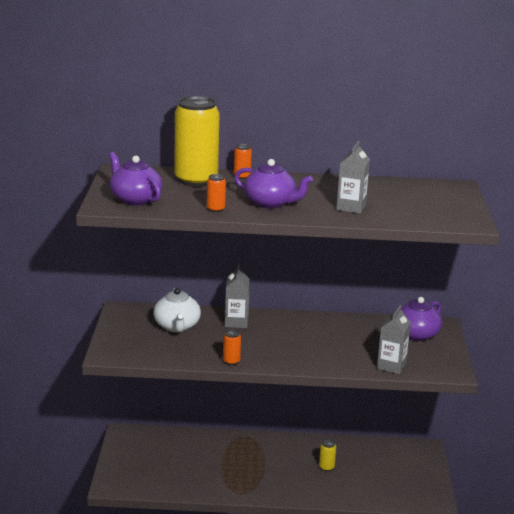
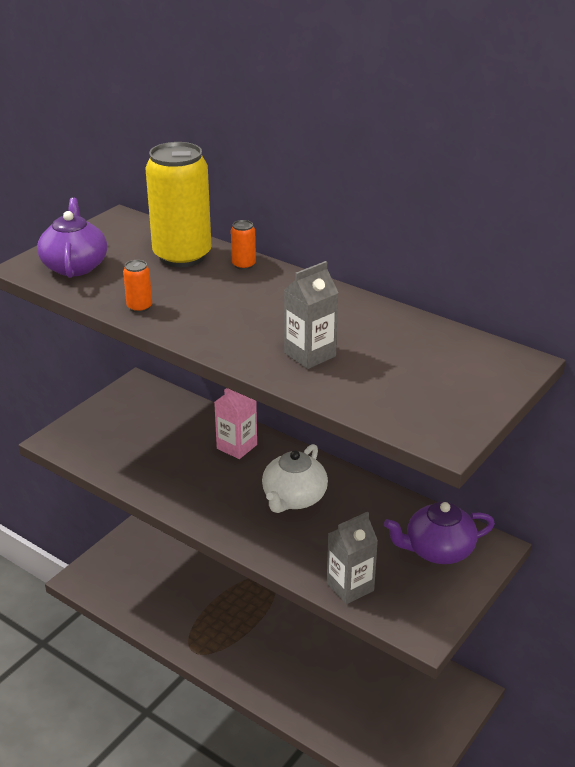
camera: 35 degrees right, 10 degrees up
white teapot [153,288,201,332] -> white teapot moved to [262,444,328,513]
orange can [223,329,241,365] -> none
grey carton [225,264,250,328] -> pink carton [214,388,257,459]
purple teapot [234,159,313,209] -> none
yellow can [319,439,336,471] -> none

